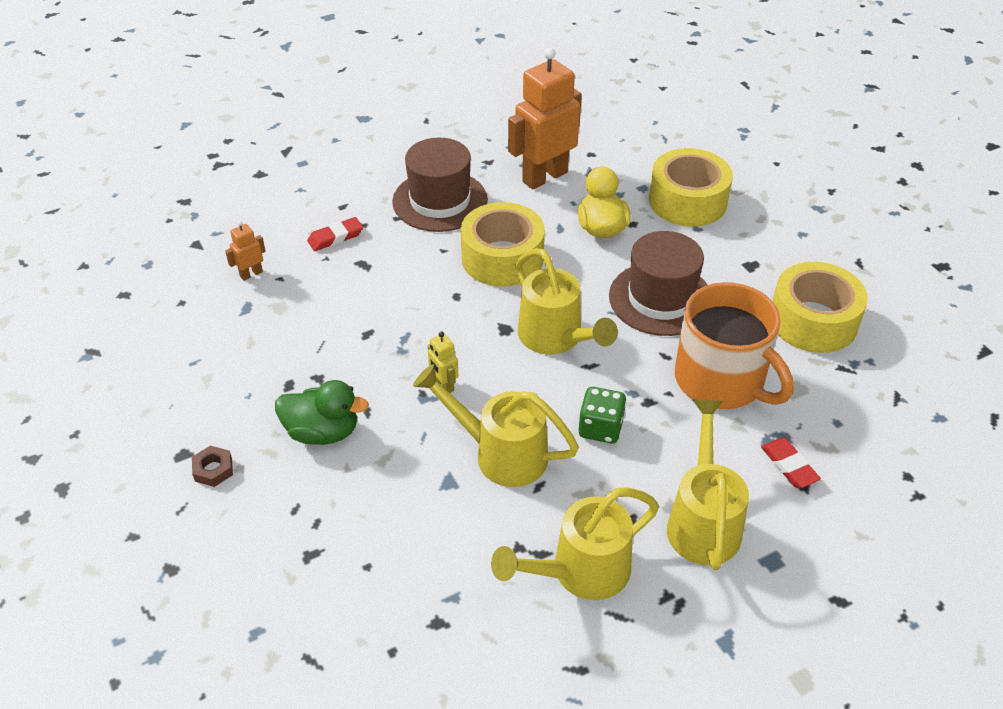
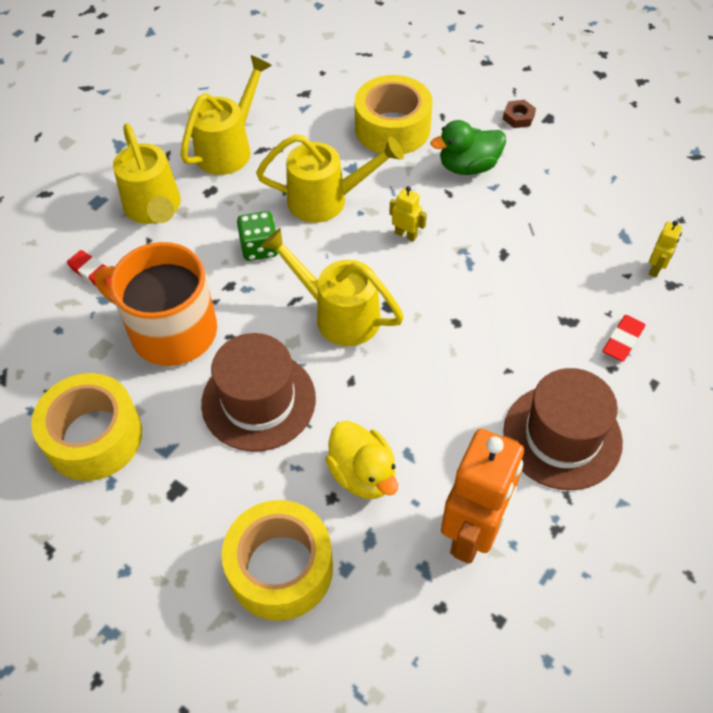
camera: 155 degrees right, 10 degrees up
orange robot [225,221,265,281] -> yellow robot [649,220,682,278]
yellow tape [461,202,545,287] -> yellow tape moved to [355,75,432,154]

